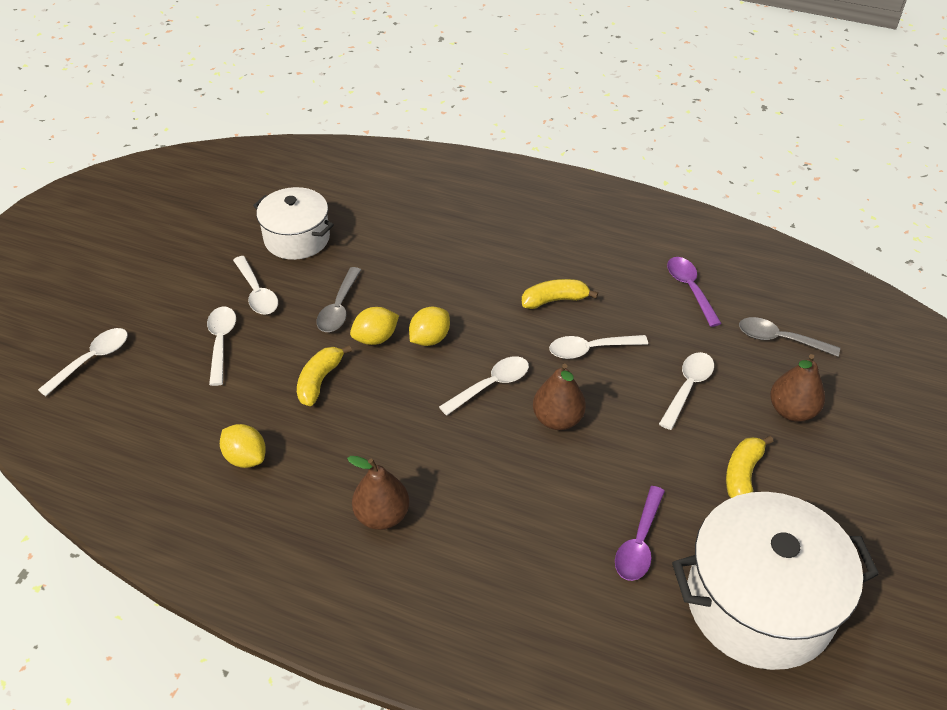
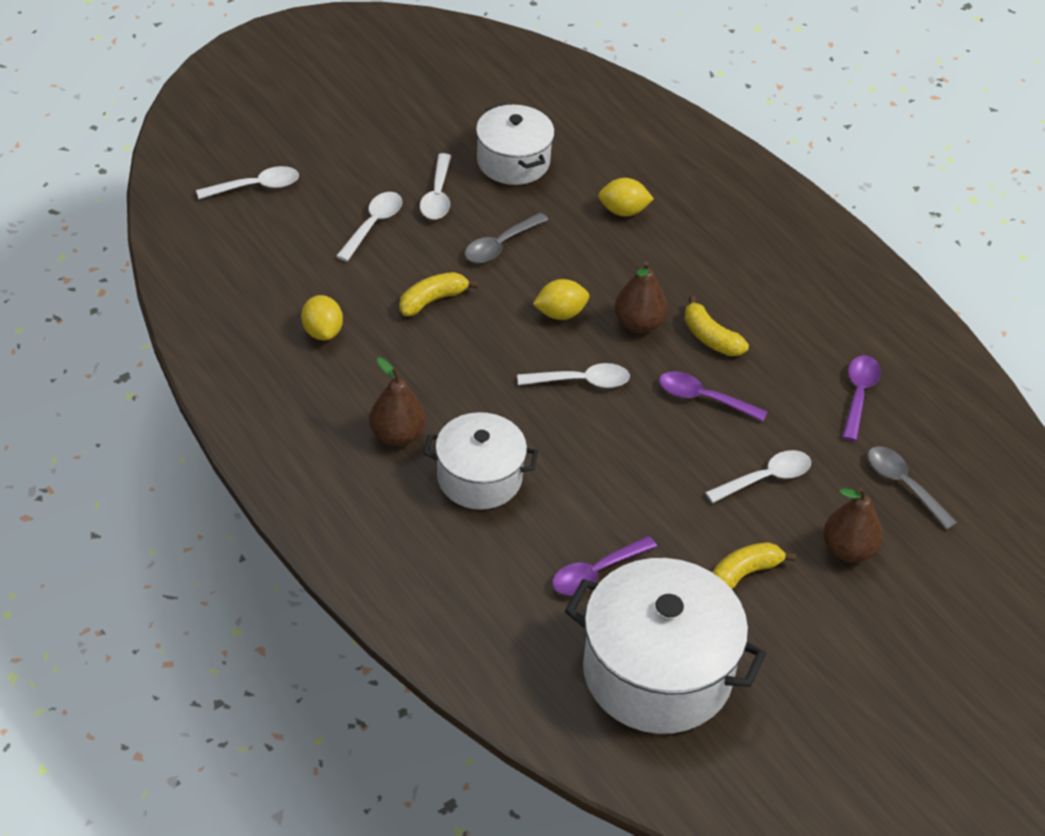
camera: 30 degrees right, 0 degrees up
yellow lemon [350,307,399,345] -> yellow lemon moved to [598,178,654,216]
yellow banana [522,279,598,309] -> yellow banana turned 150 degrees counterclockwise [684,296,749,356]
brown pear [533,364,586,430] -> brown pear moved to [615,261,668,333]
white spoon [549,335,648,359] -> purple spoon [659,371,767,422]
none -> white pot [424,412,538,510]

